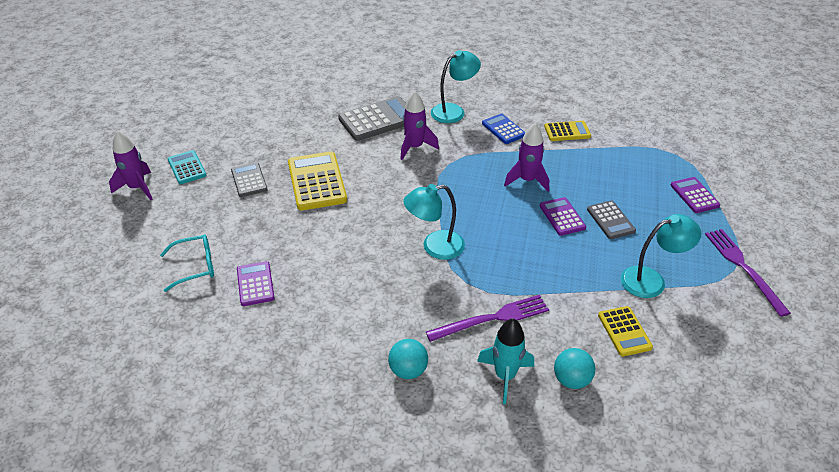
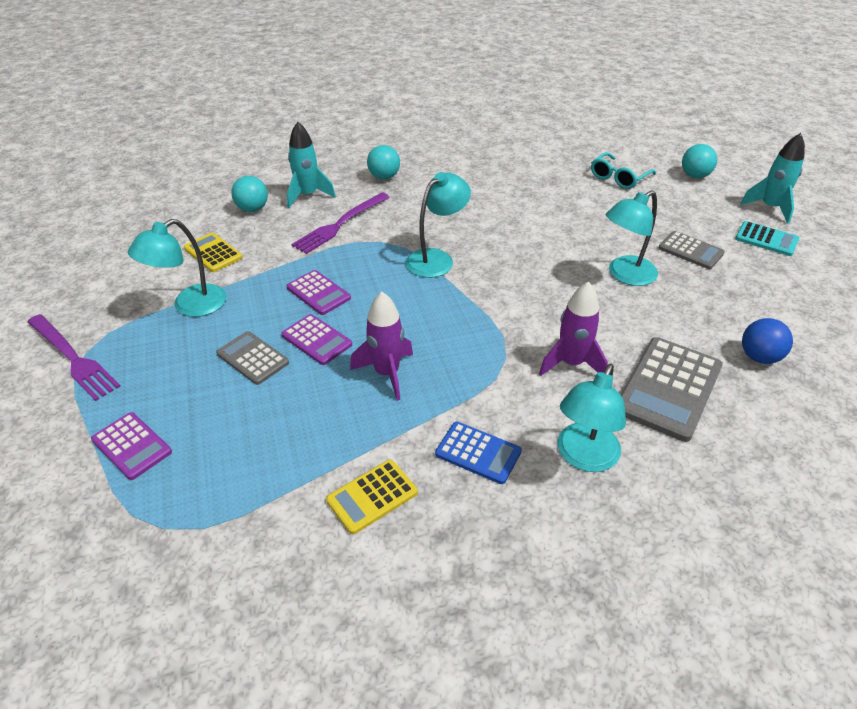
camera: 150 degrees right, 0 degrees up
purple rocket [109,130,152,200] -> turquoise rocket [740,133,805,224]
purple calculator [237,261,275,306] -> purple calculator moved to [287,270,351,315]
yellow calculator [288,151,347,211] -> turquoise lamp [606,190,658,286]
none -> turquoise ball [682,144,717,178]
none -> blue ball [742,318,793,364]

